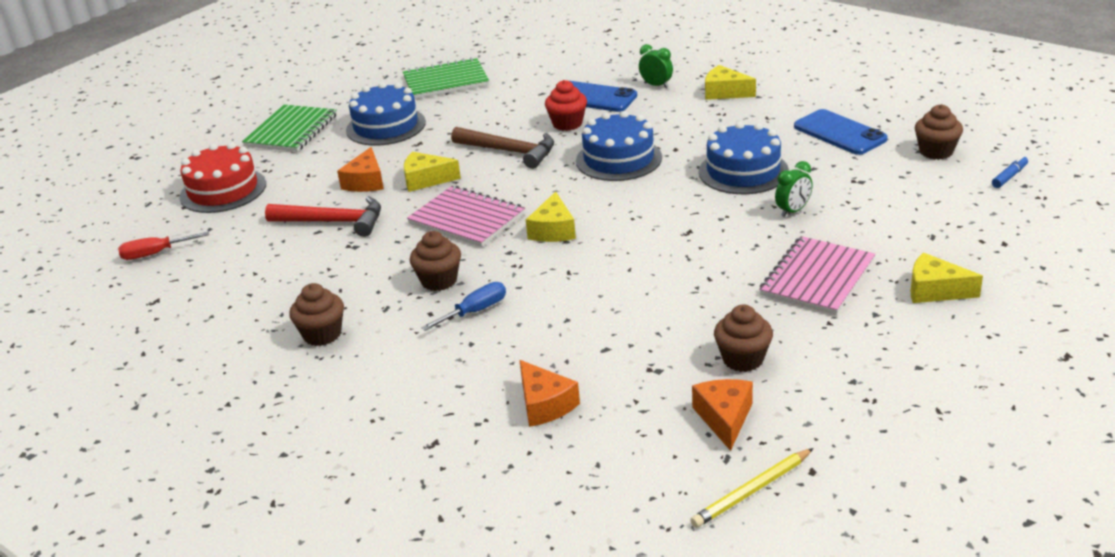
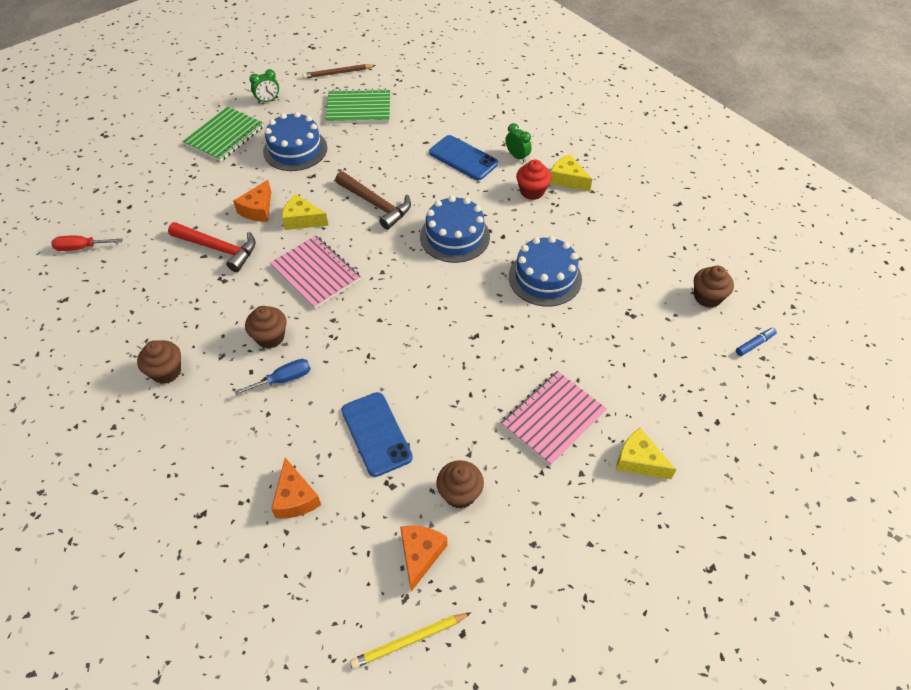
camera: 10 degrees right, 20 degrees up
red cake [179,143,266,213] -> none
yellow cheese [526,192,576,242] -> none
red cupcake [545,80,587,131] -> red cupcake moved to [516,160,552,200]
green clock [775,161,813,217] -> green clock moved to [249,69,279,104]
blue phone [794,109,888,155] -> blue phone moved to [341,392,413,477]
none -> brown pencil [302,64,376,79]

